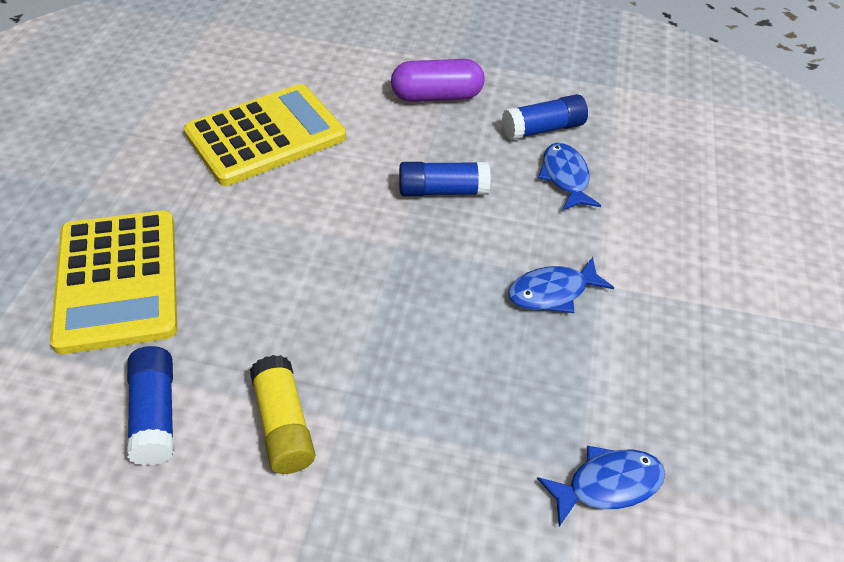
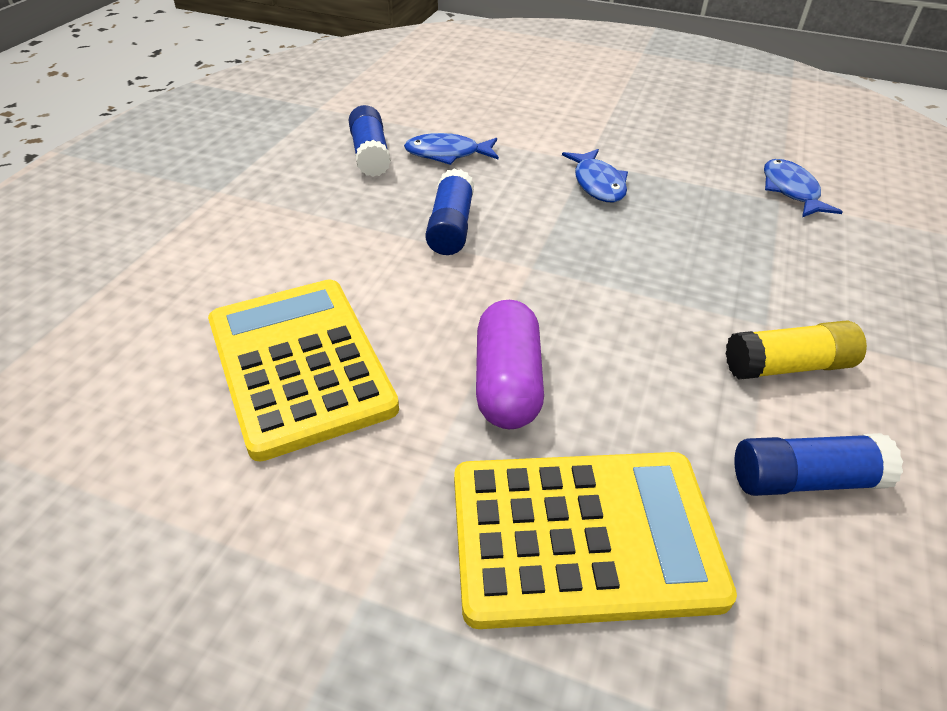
camera: 80 degrees left, 5 degrees down
purple capsule [391,59,485,102] -> purple capsule moved to [476,300,544,429]

